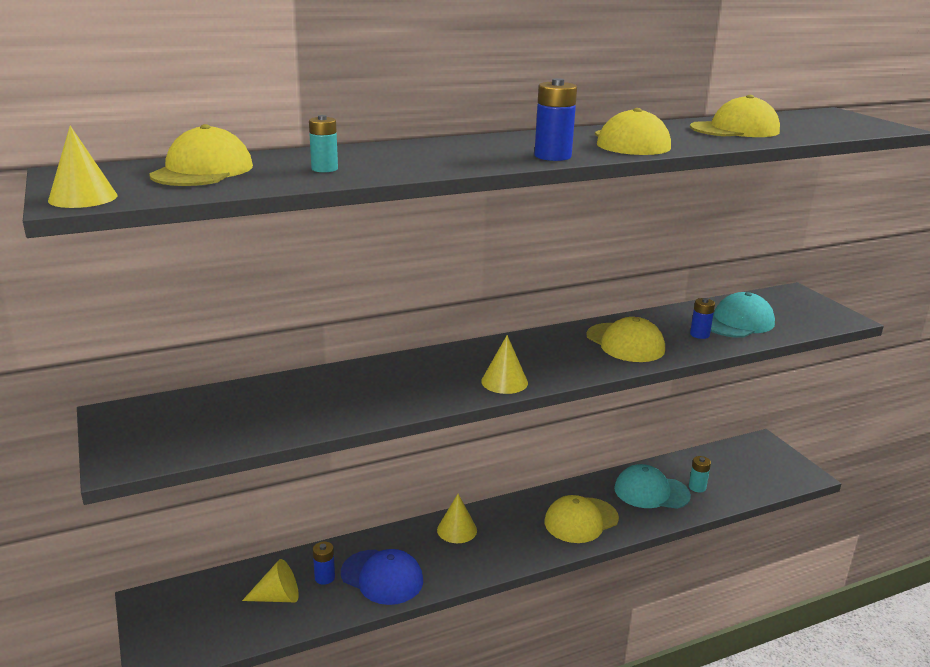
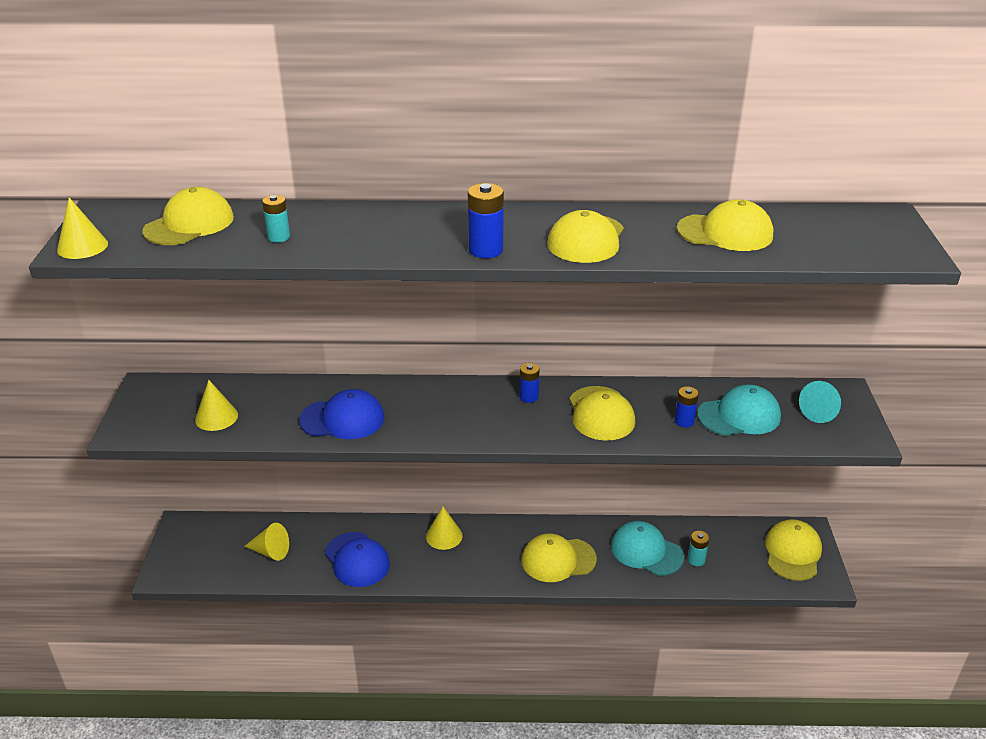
camera: 25 degrees right, 10 degrees up
blue battery [313,541,335,585] -> blue battery moved to [520,363,539,403]
yellow cone [481,335,528,394] -> yellow cone moved to [195,380,238,431]
none -> blue cap [299,389,385,439]
none -> yellow cap [765,519,822,581]
none -> turquoise cone [799,381,841,423]

